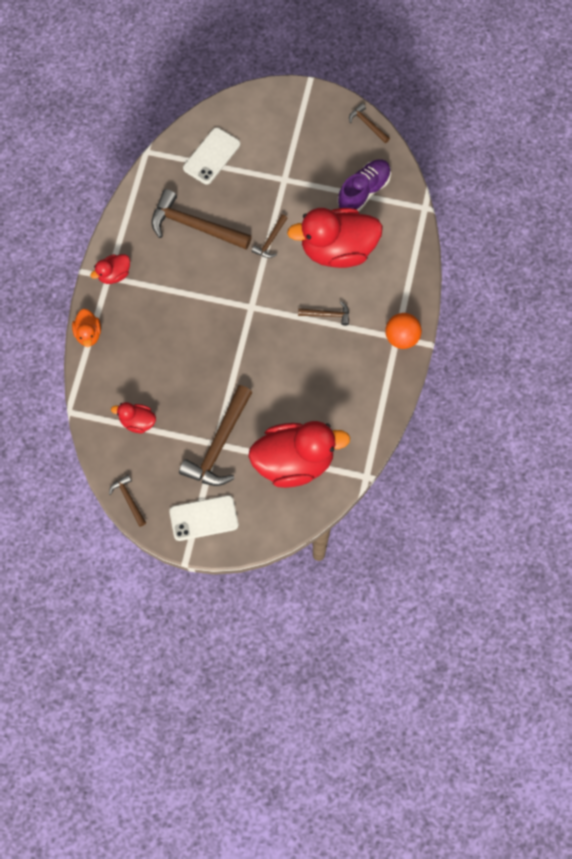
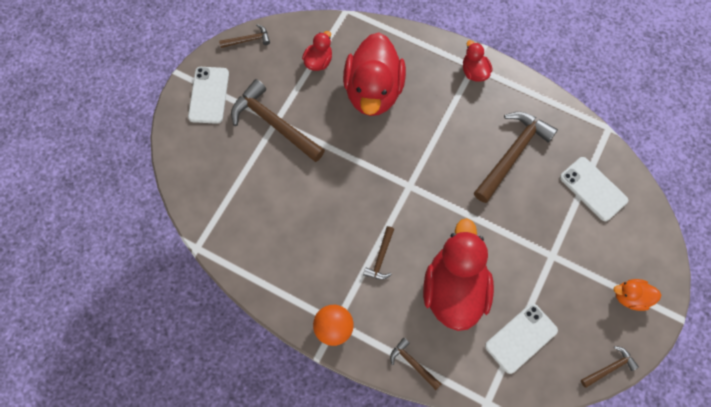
camera: 105 degrees right, 0 degrees up
orange duck [72,309,101,347] -> orange duck moved to [613,279,661,311]
red duck [248,421,350,488] -> red duck moved to [343,32,406,116]
brown hammer [252,214,288,258] -> brown hammer moved to [390,338,441,390]
purple shoe [338,159,391,212] -> white phone [485,304,558,374]

